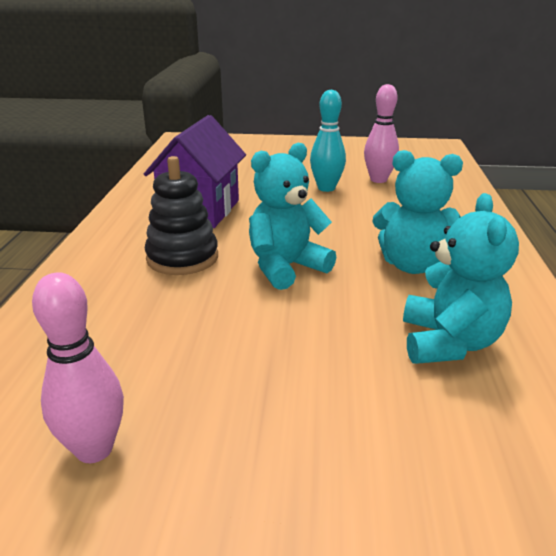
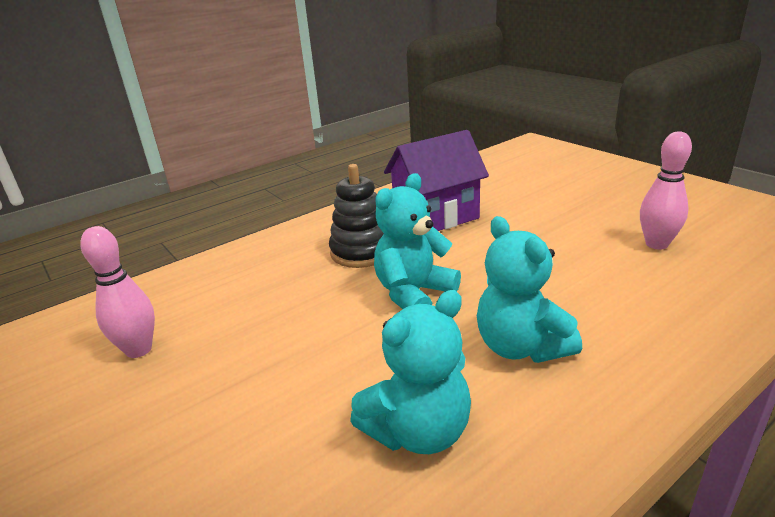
camera: 50 degrees right, 0 degrees up
turquoise teddy bear [249,143,336,290] -> turquoise teddy bear turned 60 degrees counterclockwise [374,173,461,309]
turquoise bowling pin [310,90,346,192] -> none

